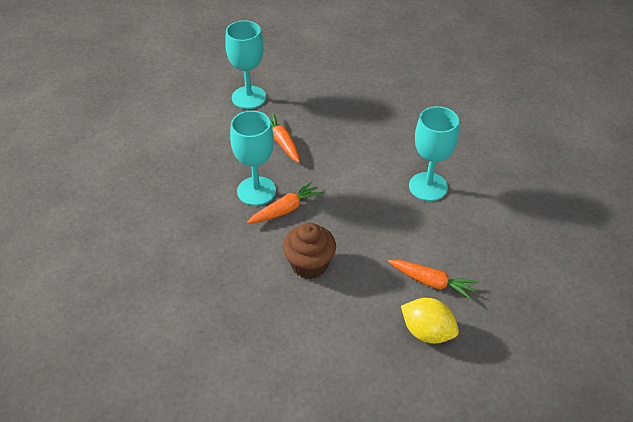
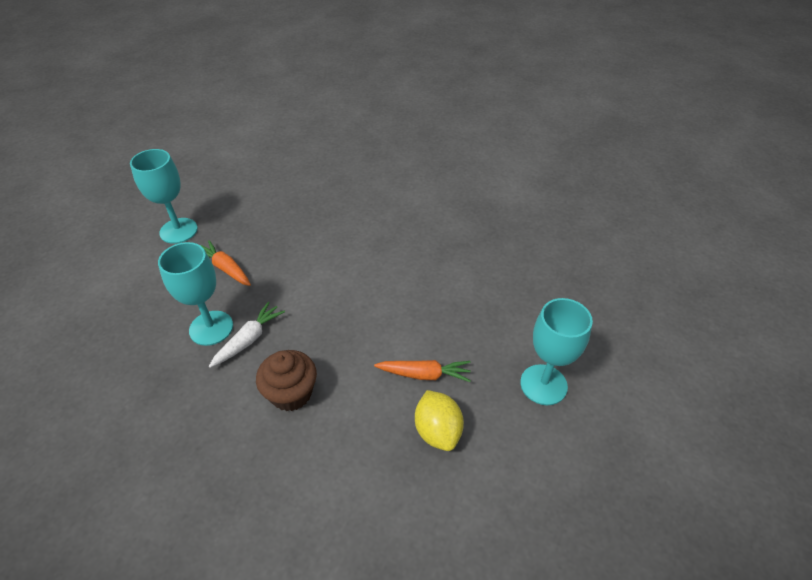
camera: 20 degrees left, 0 degrees up
orange carrot [247,181,323,223] -> white carrot [209,302,285,368]
yellow lemon [401,298,459,344] -> yellow lemon turned 60 degrees clockwise [415,390,464,451]
turquoise goblet [409,106,459,201] -> turquoise goblet moved to [520,298,593,405]

